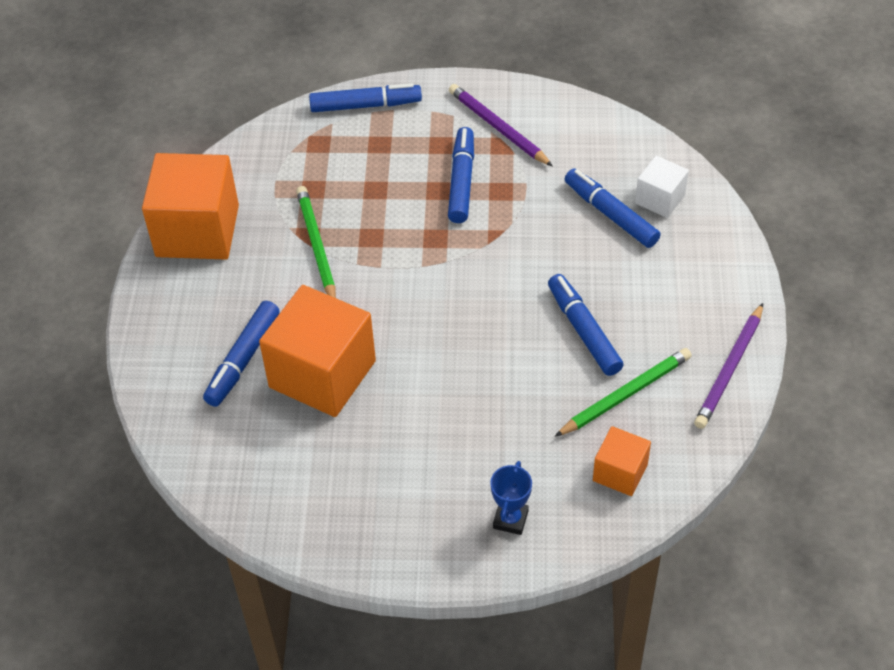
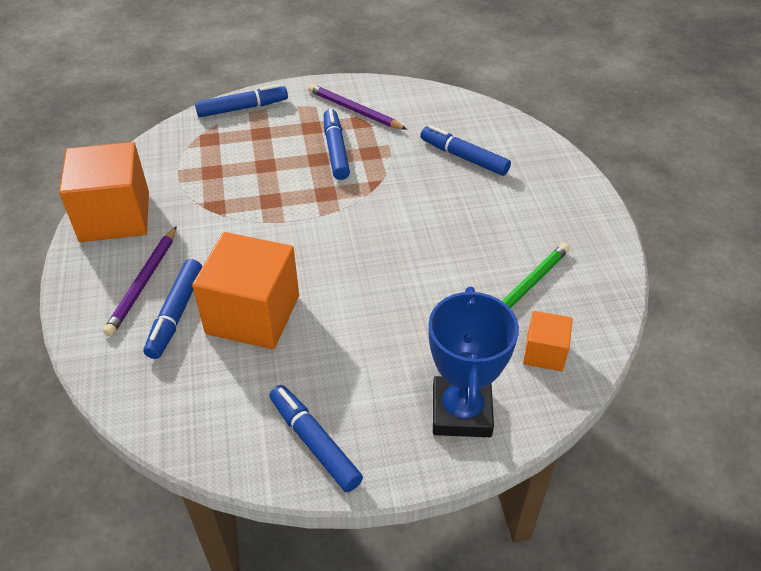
camera: 15 degrees left, 5 degrees down
green pencil [296,186,336,298] -> none
blue trophy [490,461,532,535] -> blue trophy [429,287,519,437], size x2.05
blue marker [548,274,624,376] -> blue marker moved to [269,385,363,492]
white cube [635,156,689,218] -> none
purple pencil [694,303,763,429] -> purple pencil moved to [103,226,177,336]

